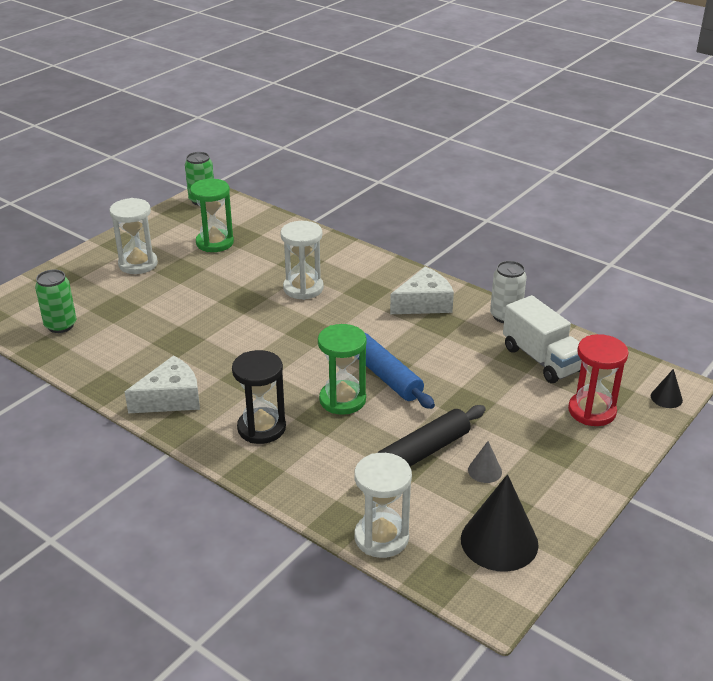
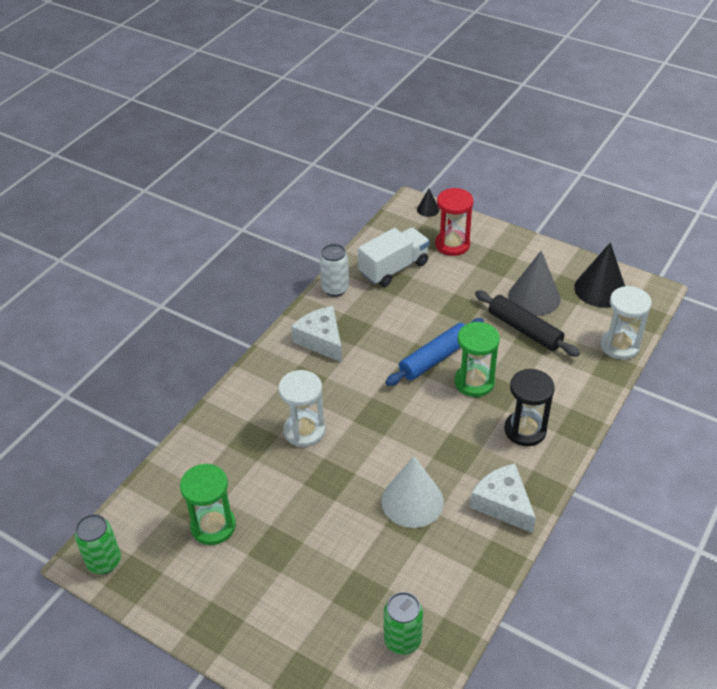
camera: 95 degrees left, 10 degrees up
white hourglass [110,198,158,274] -> none
grey cone [468,441,502,483] -> grey cone [508,251,561,316], size x2.10
none -> white cone [381,456,444,528]

